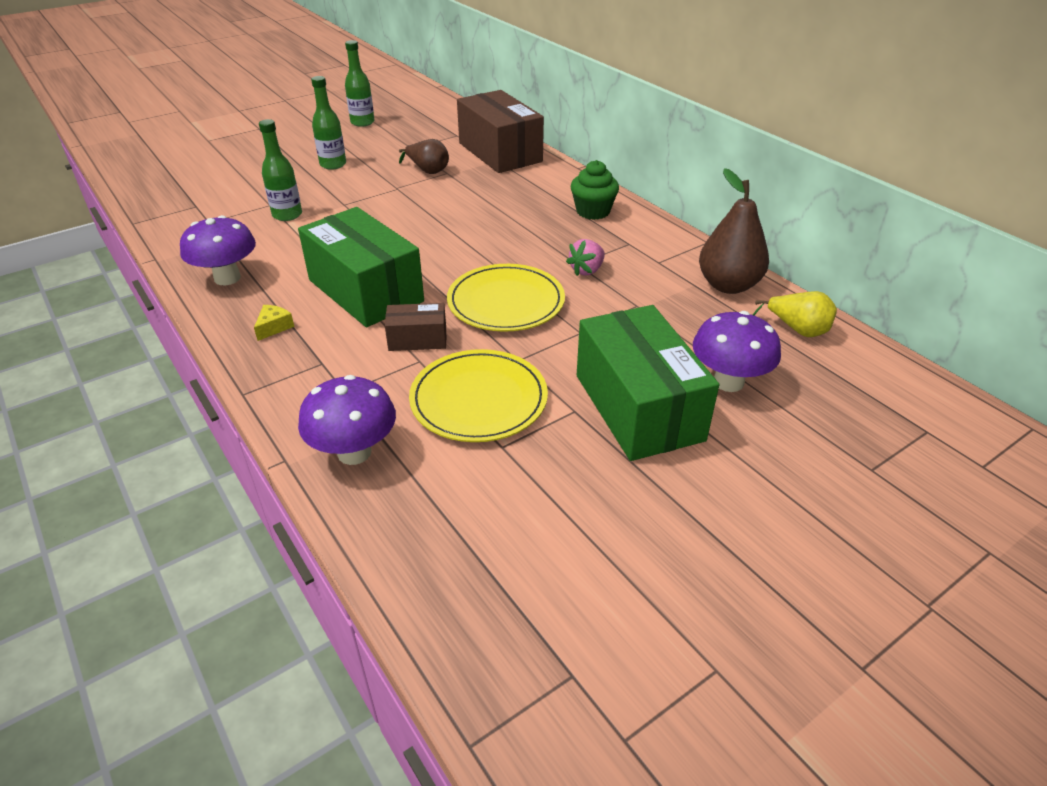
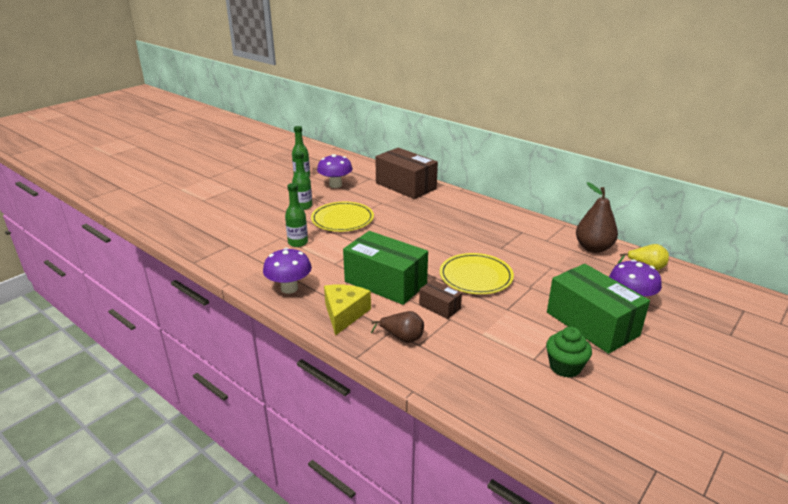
camera: 15 degrees left, 10 degrees down
yellow cheese [254,305,294,341] -> yellow cheese [324,285,371,336], size x2.10
purple mushroom [298,375,396,465] -> purple mushroom moved to [317,154,353,188]
brown box [385,303,446,351] -> brown box turned 60 degrees clockwise [419,280,462,319]
brown pear [399,139,449,174] -> brown pear moved to [371,311,424,343]
yellow plate [409,349,548,442] -> yellow plate moved to [311,202,374,232]
pink strawberry [566,239,605,276] -> none
green cupcake [571,160,619,220] -> green cupcake moved to [546,327,592,378]

